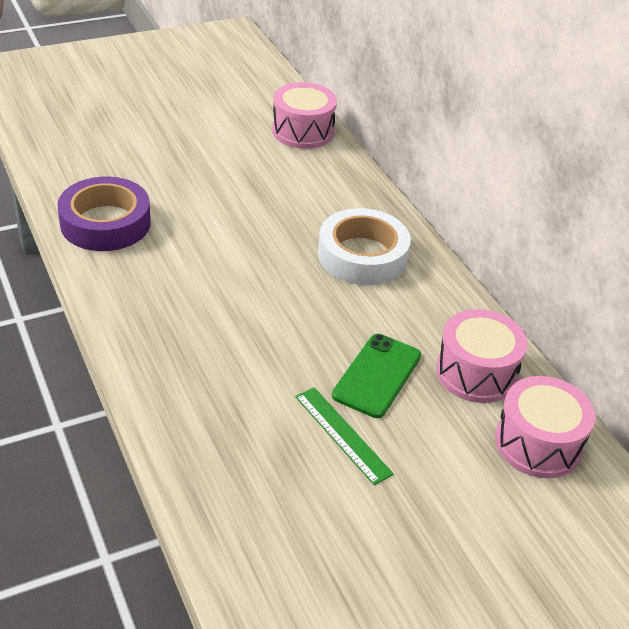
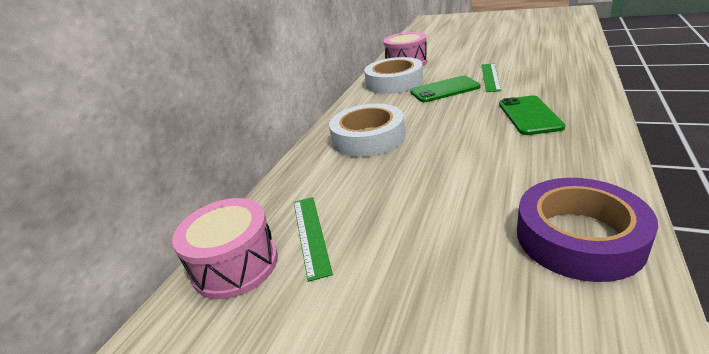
camera: 125 degrees left, 10 degrees down
pink drum [436,309,528,403] -> white tape [364,57,423,94]
none -> green ruler [294,197,333,282]
none -> green phone [499,96,565,135]

